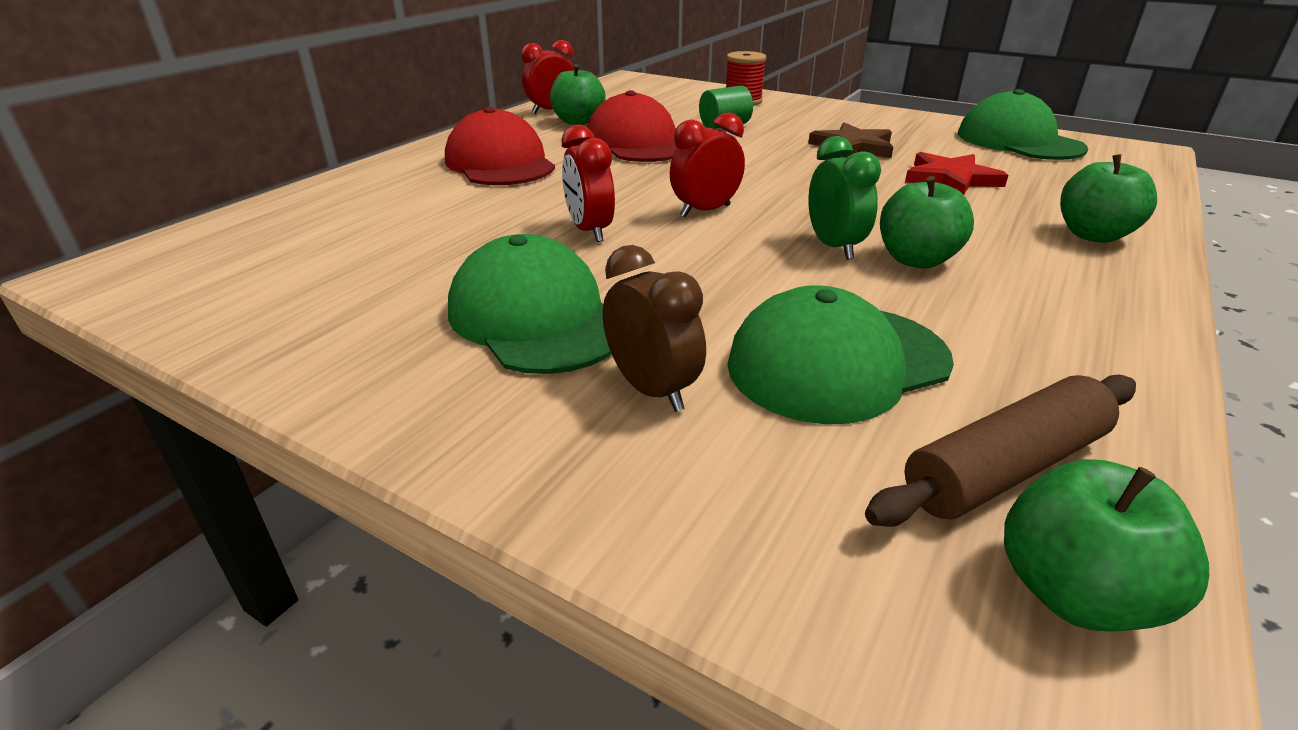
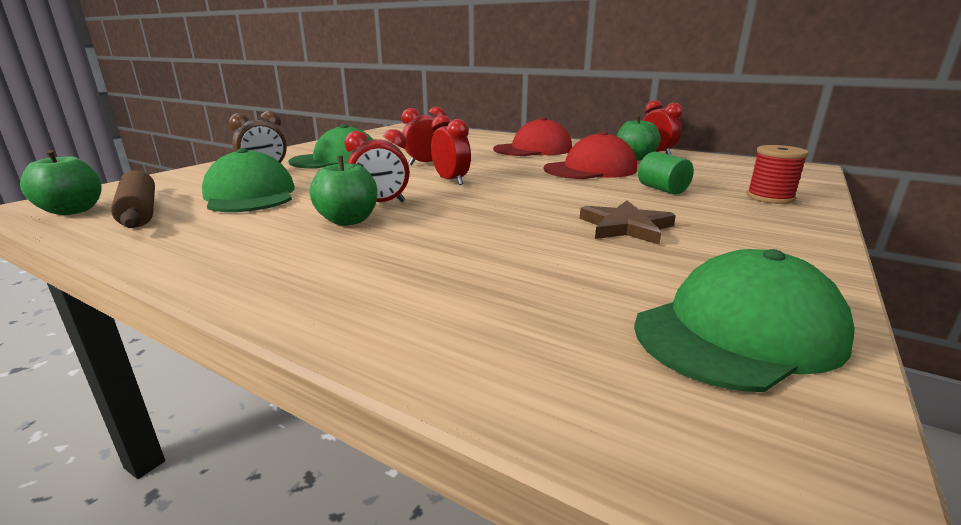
camera: 90 degrees right, 10 degrees down
green clock [808,136,881,260] -> red clock [344,129,410,202]
red star [905,152,1008,195] -> none
green apple [1060,154,1157,243] -> none

